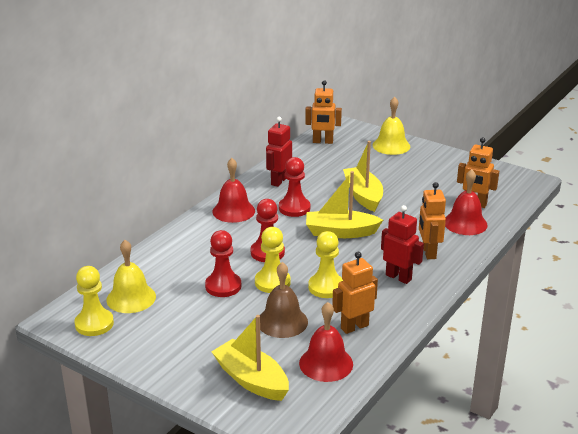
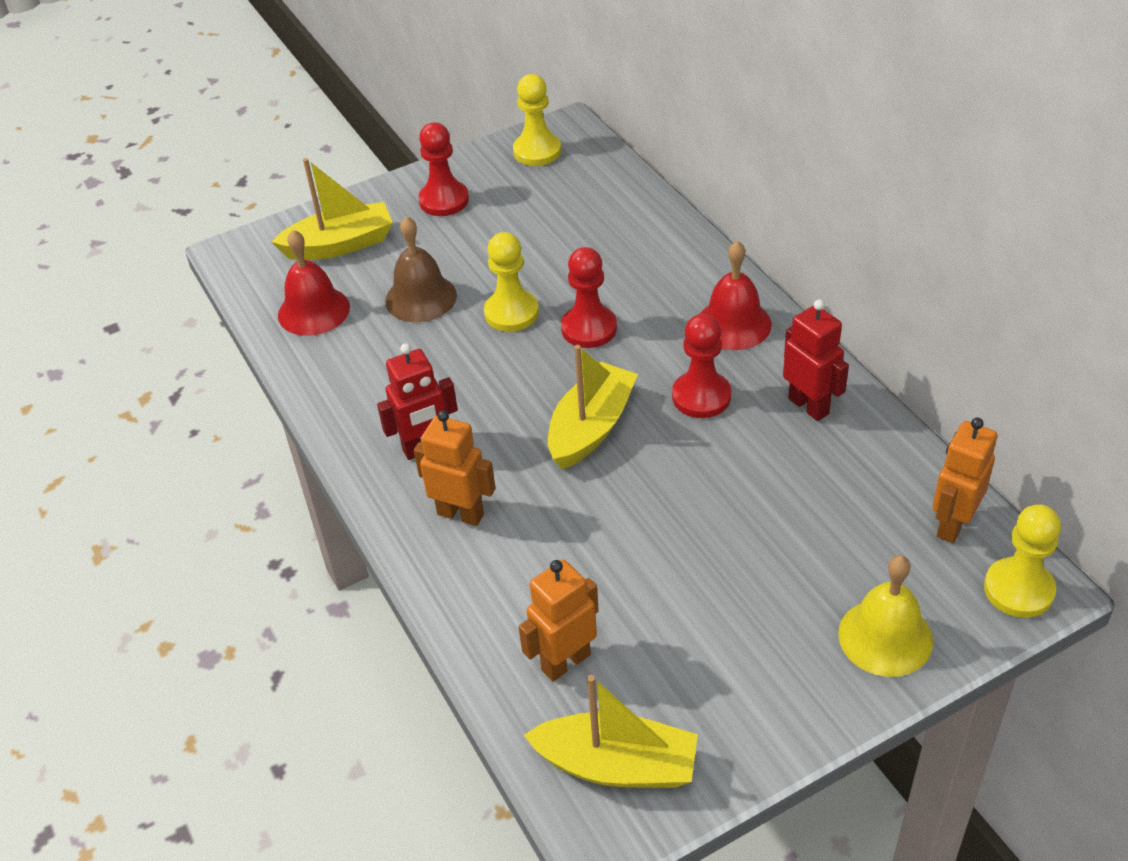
camera: 120 degrees right, 15 degrees up
yellow bell [107,240,156,313] -> none
red pawn [205,230,241,297] -> red pawn moved to [418,122,469,216]
yellow pawn [308,231,343,298] -> yellow pawn moved to [984,504,1061,618]
orange robot [332,252,378,334] -> none
yellow boat [343,141,383,212] -> yellow boat moved to [524,675,698,788]
red bell [445,169,488,235] -> none

